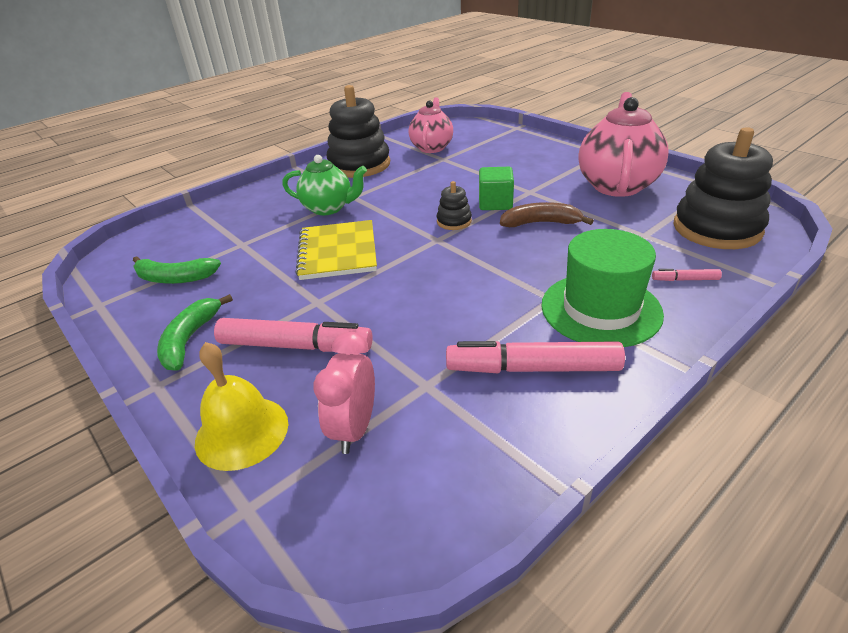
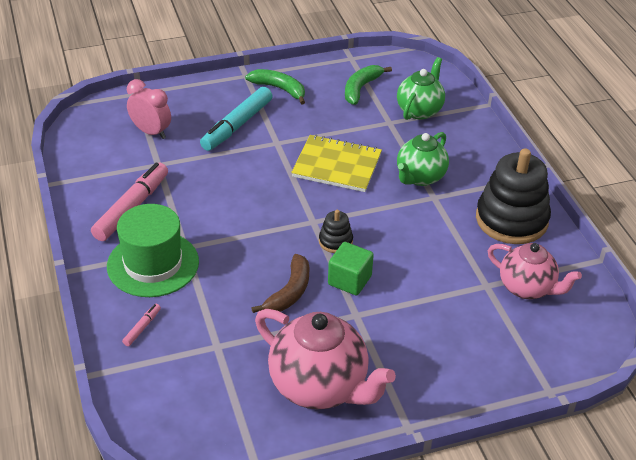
camera: 110 degrees right, 5 degrees up
yellow bell [195,342,288,471] -> none
pink marker [214,318,373,352] -> turquoise marker [200,87,273,151]
black stacking toy [674,127,773,249] -> none
none -> green teapot [397,57,445,120]

